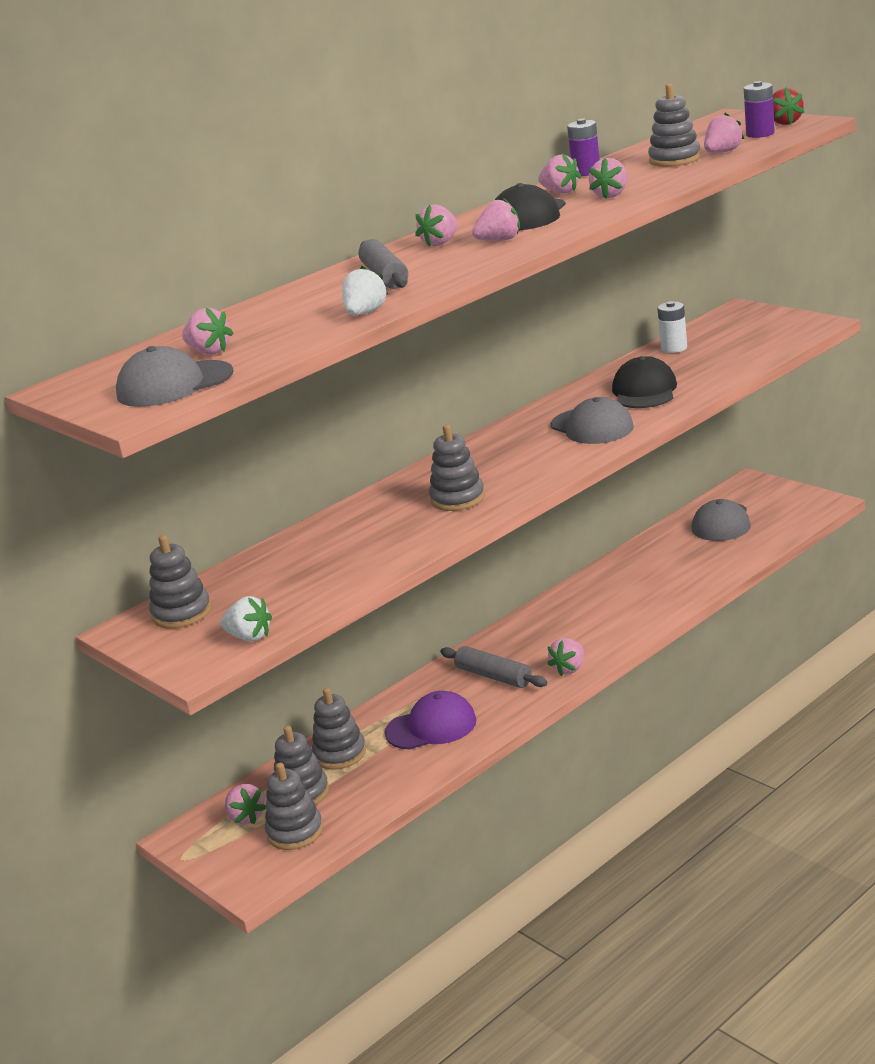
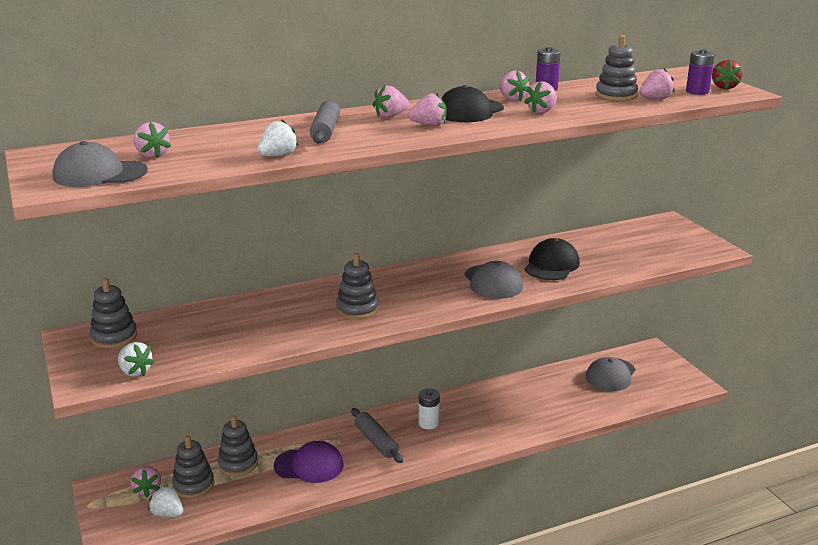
camera: 15 degrees right, 0 degrees up
grey stacking toy [265,763,323,850] -> white strawberry [148,485,183,517]
pink strawberry [548,638,584,676] -> none
white battery [657,301,687,353] -> white battery moved to [419,388,440,429]

